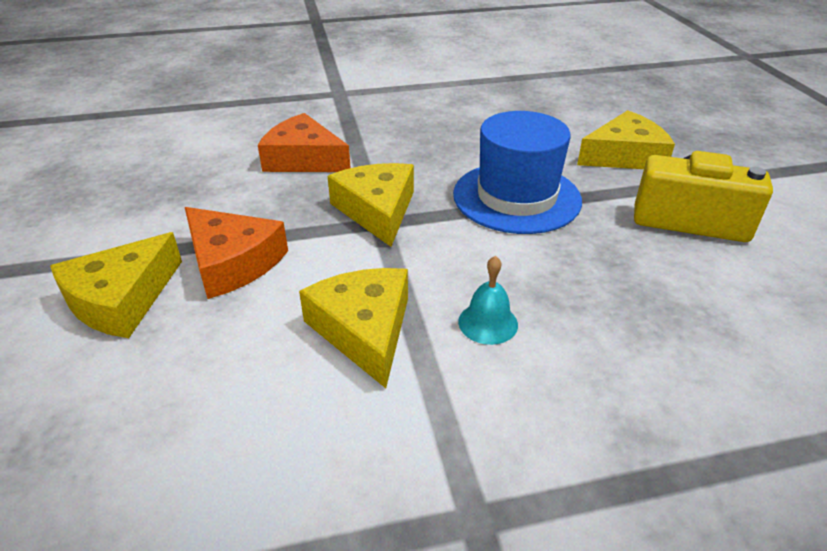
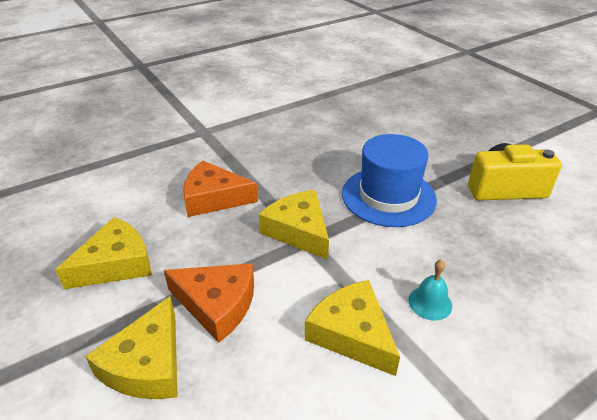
camera: 20 degrees left, 0 degrees up
yellow cheese [577,110,675,169] -> yellow cheese moved to [55,217,152,289]

